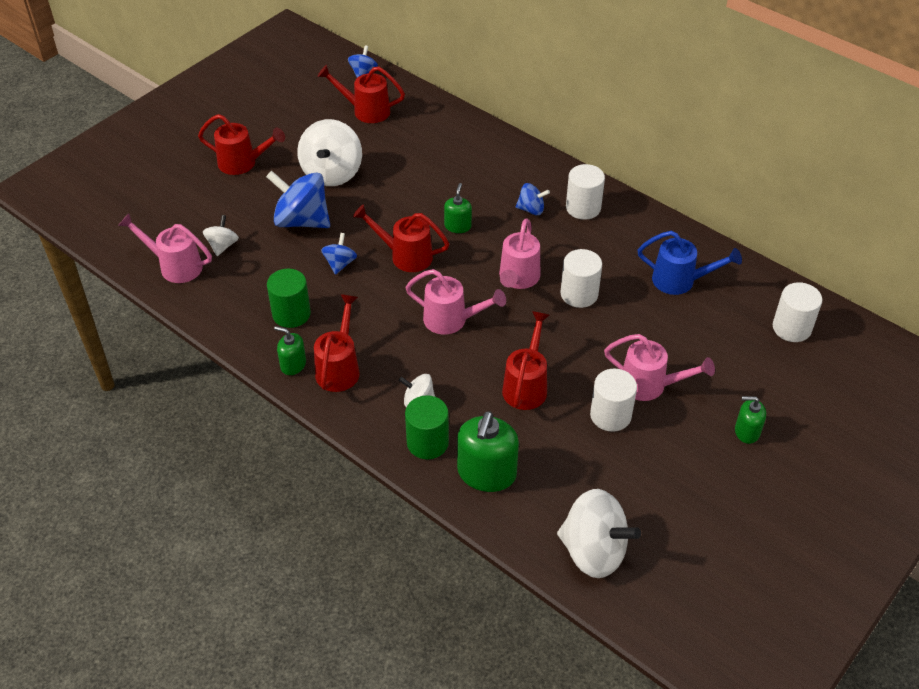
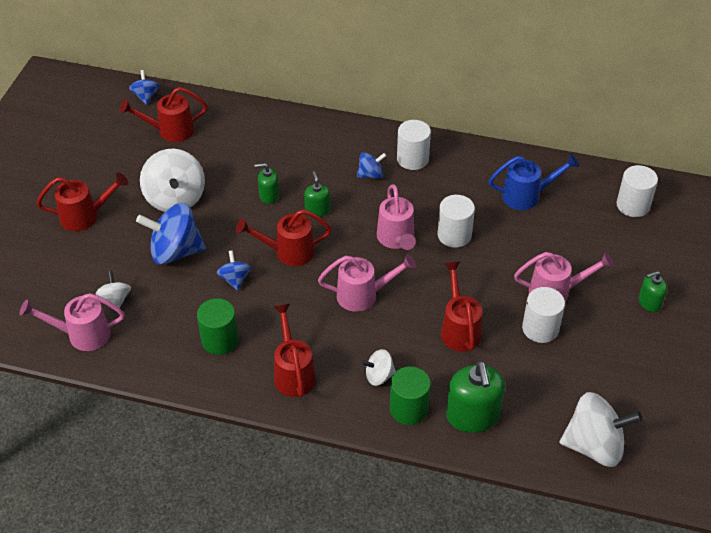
camera: 25 degrees left, 0 degrees up
green soap dispenser [274,326,306,375] -> green soap dispenser moved to [254,163,279,204]

